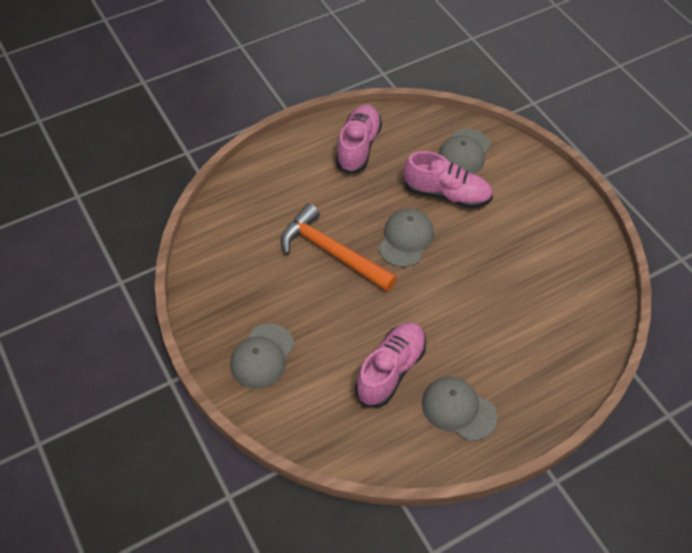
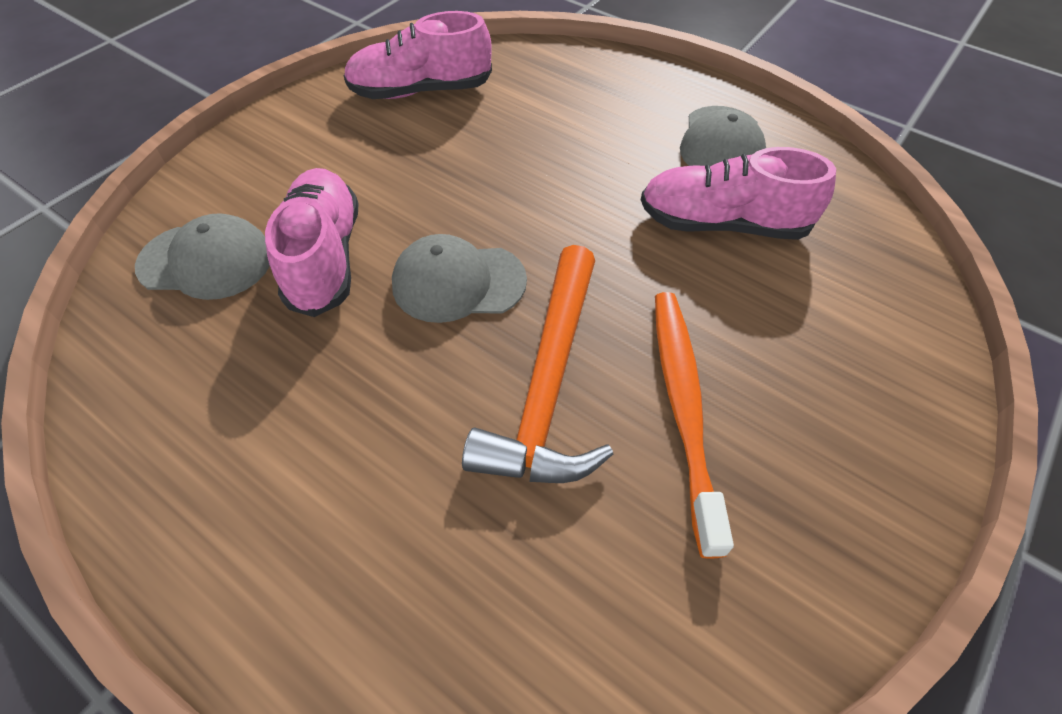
camera: 115 degrees left, 0 degrees up
grey cap [230,324,294,389] -> none
pink shoe [336,104,382,174] -> pink shoe moved to [343,11,492,99]
none -> orange toothbrush [655,292,734,559]

